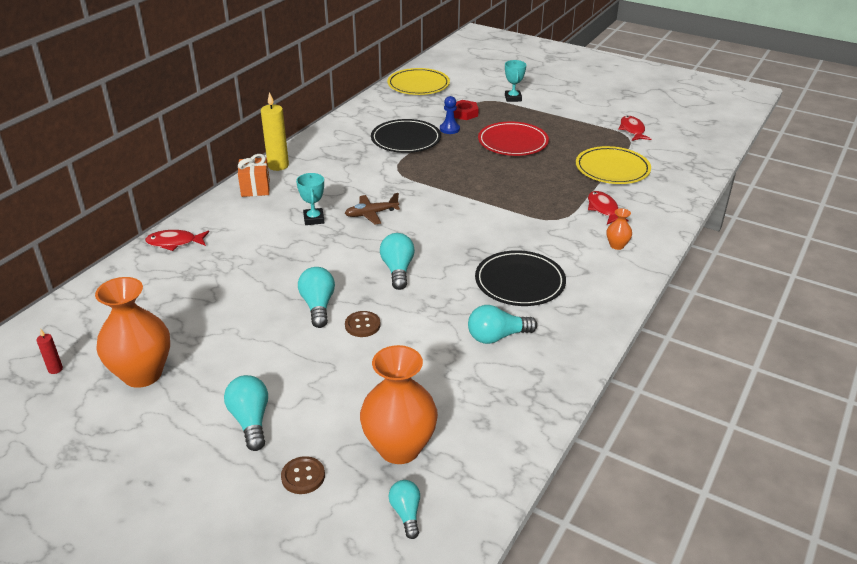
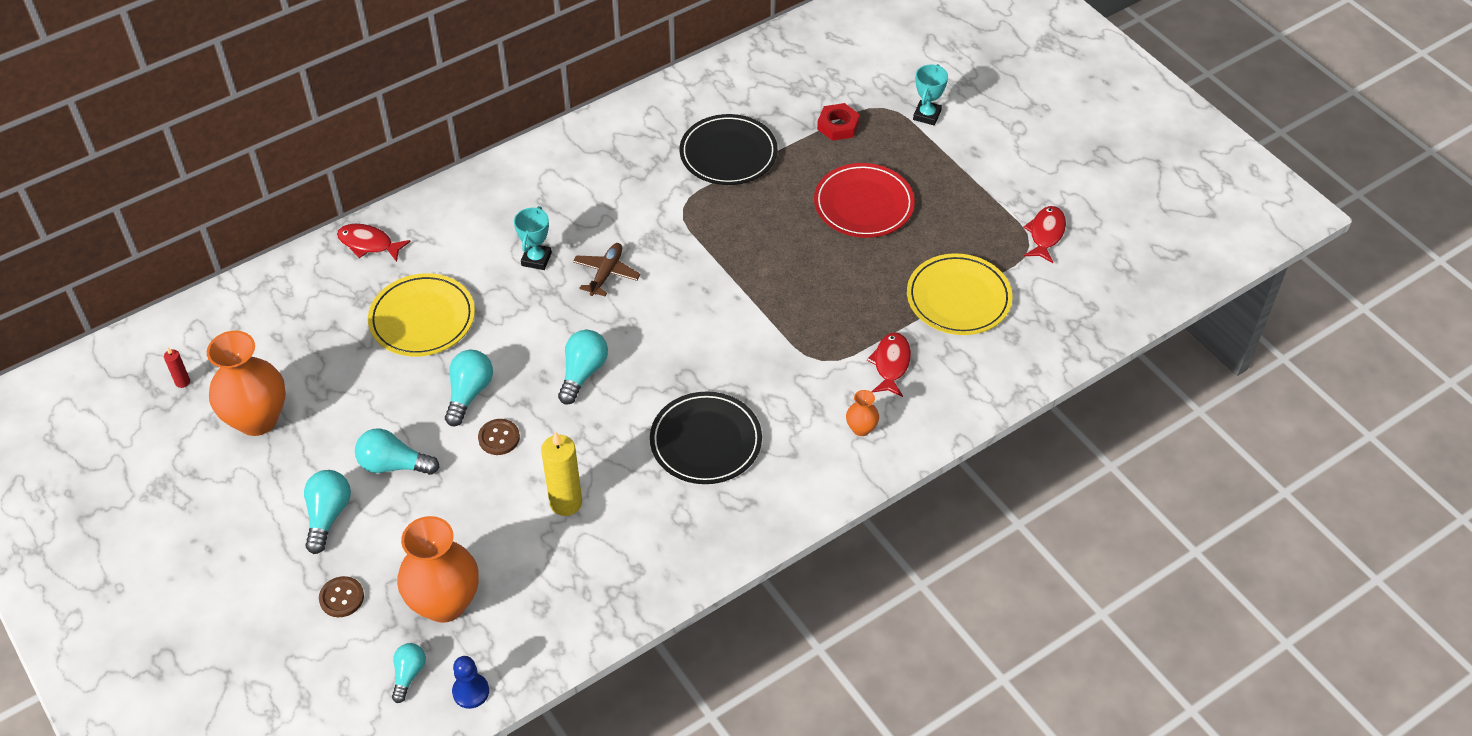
camera: 25 degrees right, 15 degrees up
orange gift [238,154,270,197] -> none
yellow candle [261,92,289,171] -> yellow candle moved to [541,432,582,516]
brown plane [345,193,400,225] -> brown plane turned 105 degrees clockwise [573,243,641,296]
yellow plate [387,68,450,95] -> yellow plate moved to [368,273,475,357]
blue pawn [440,96,460,134] -> blue pawn moved to [452,656,489,709]
turquoise light bulb [468,305,537,344] -> turquoise light bulb moved to [355,428,439,475]

